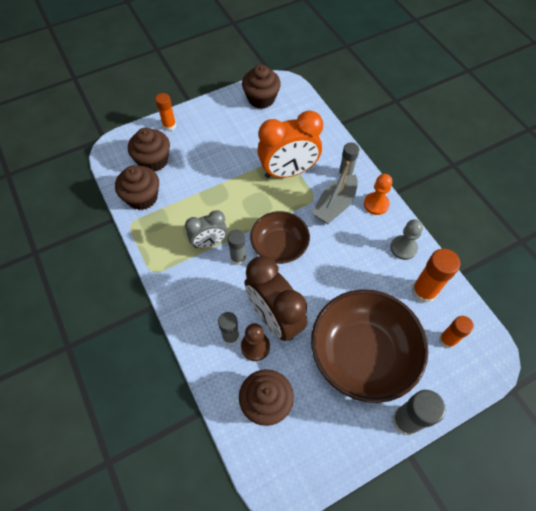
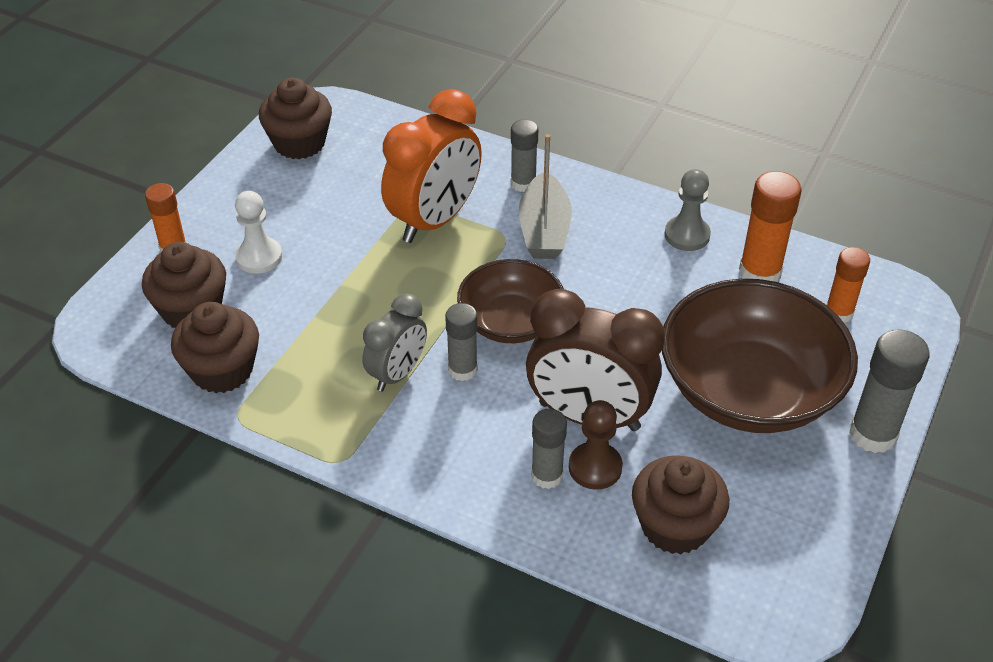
camera: 35 degrees left, 15 degrees down
orange pawn [364,174,392,215] -> none
none -> white pawn [235,191,282,274]

